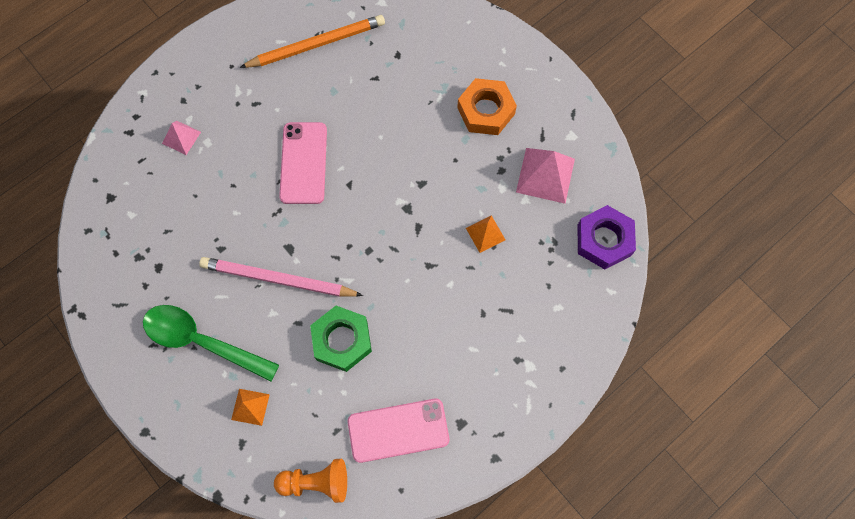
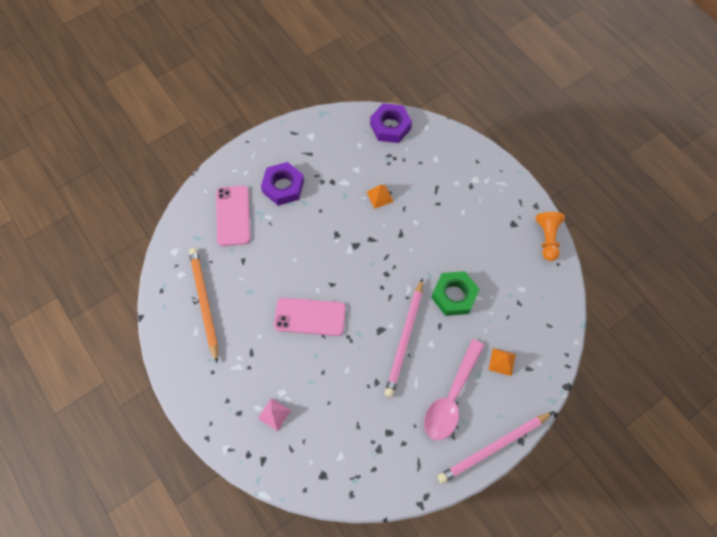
camera: 85 degrees left, 5 degrees down
green spoon [143,305,279,382] -> pink spoon [424,339,485,440]
orange pawn [274,459,347,503] -> orange pawn moved to [536,212,565,261]
pink phone [348,399,449,463] -> pink phone moved to [216,185,250,246]
orange nut [457,78,517,135] -> purple nut [261,162,304,206]
pink pyramid [516,148,575,204] -> none
none -> pink pencil [437,412,553,484]

